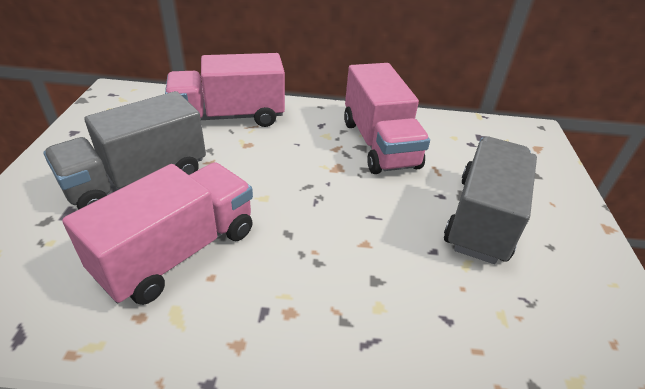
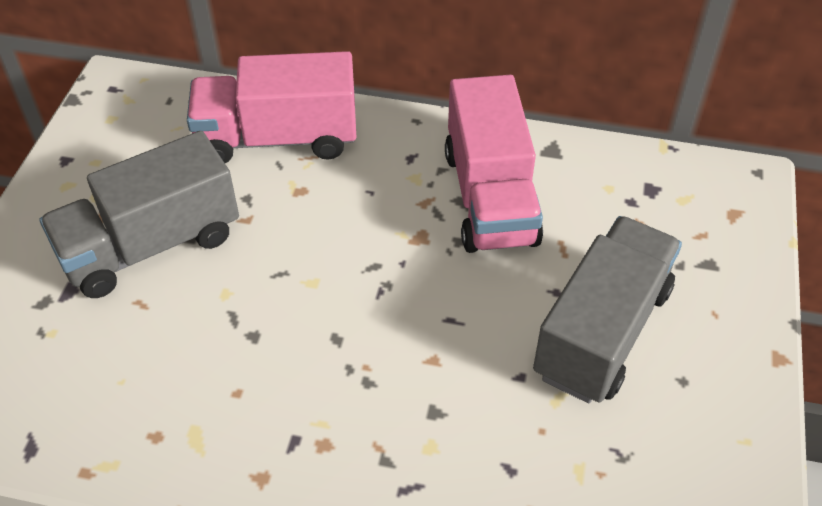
camera: 10 degrees right, 10 degrees up
pink truck [62,162,253,305] -> none

